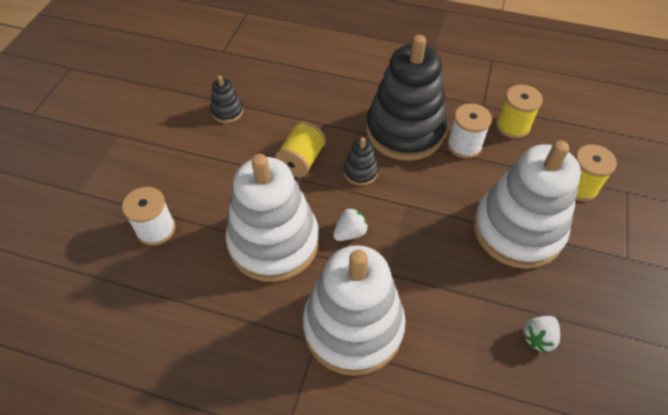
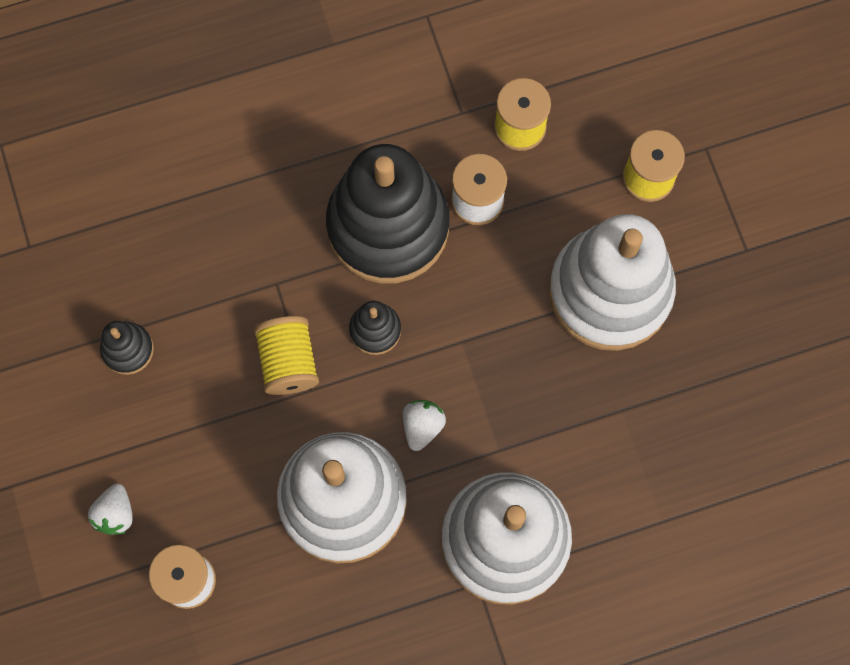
camera: 35 degrees left, 20 degrees up
white strawberry [522,316,560,353] -> white strawberry moved to [88,484,133,535]

